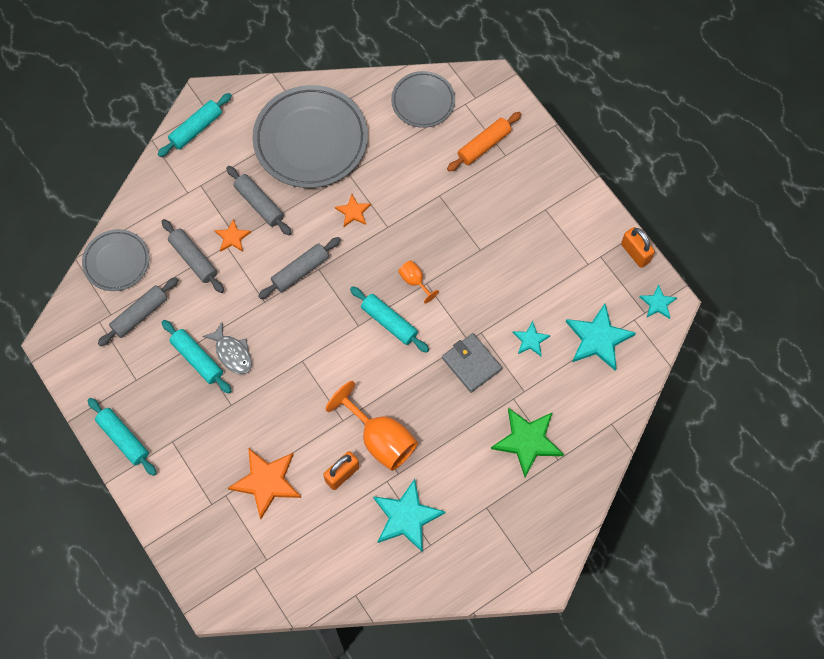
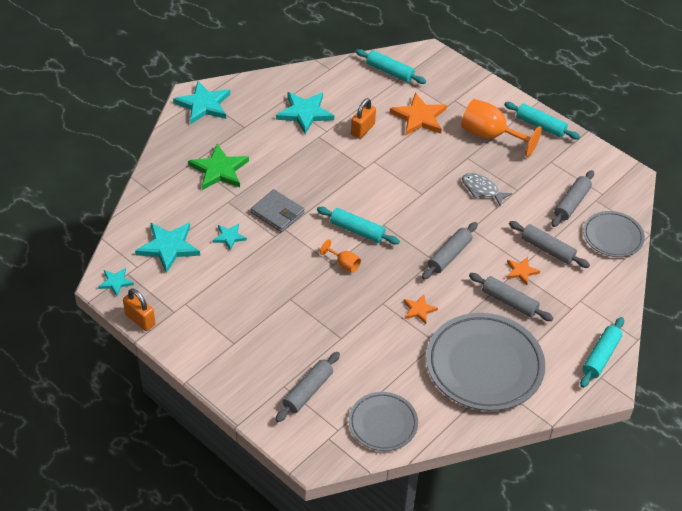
camera: 165 degrees right, 20 degrees down
turquoise rolling pin [161,320,231,394] -> turquoise rolling pin moved to [355,49,426,84]
orange goblet [326,381,418,471] -> orange goblet moved to [461,99,542,157]
orange rolling pin [447,112,522,172] -> grey rolling pin [275,352,340,422]
none -> turquoise star [173,81,230,124]

